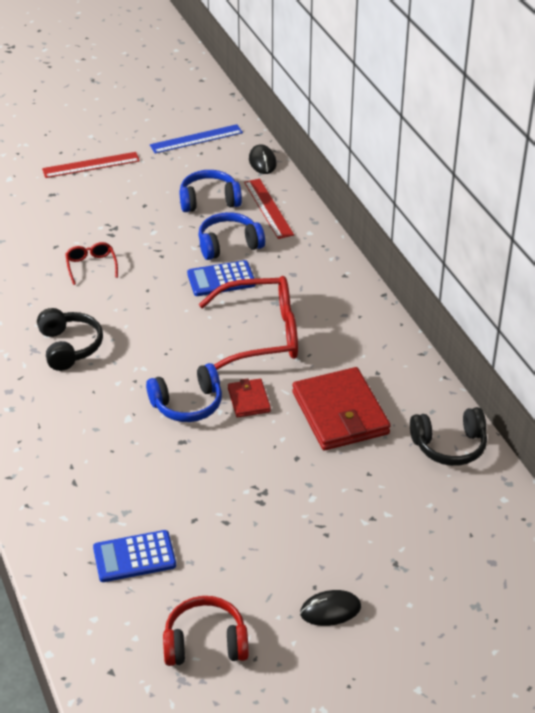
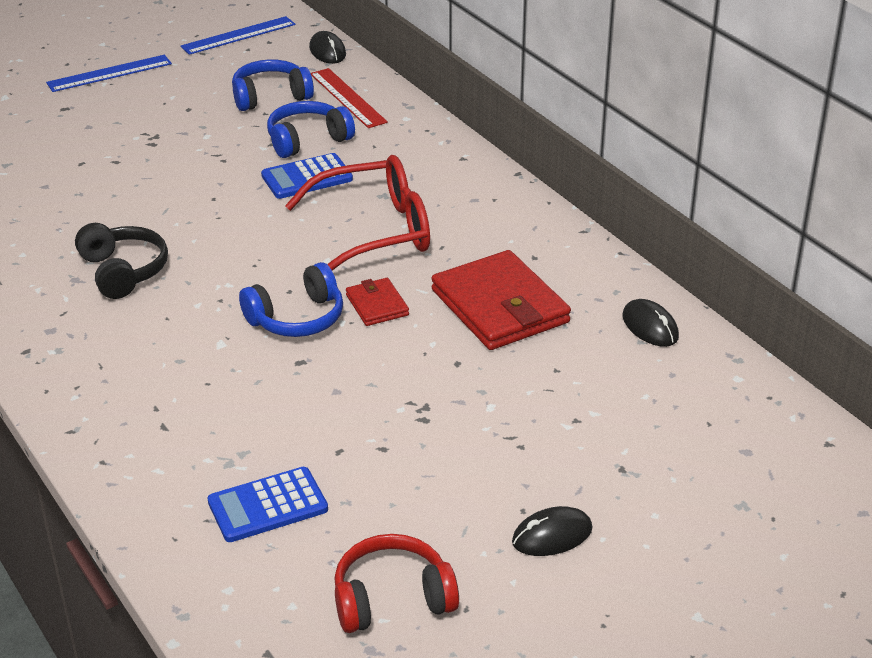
camera: 10 degrees left, 5 degrees down
red ruler [42,152,140,178] -> blue ruler [46,55,172,92]
red glasses [65,242,118,285] -> none
black headphones [410,407,487,466] -> black mouse [622,299,679,347]

